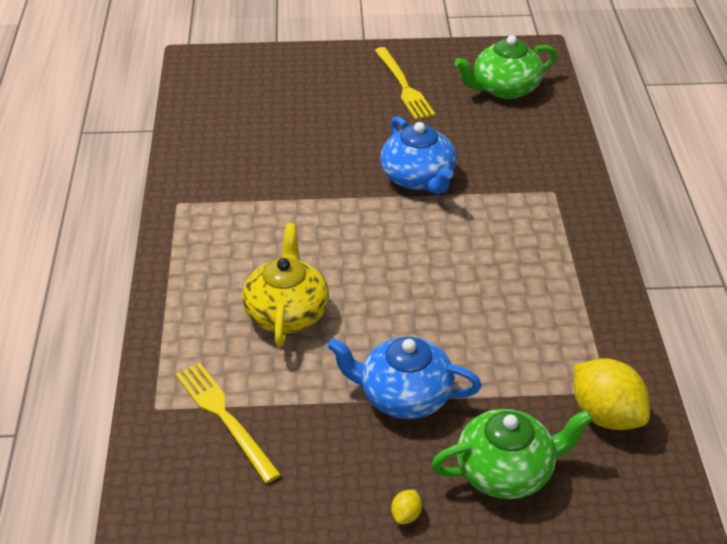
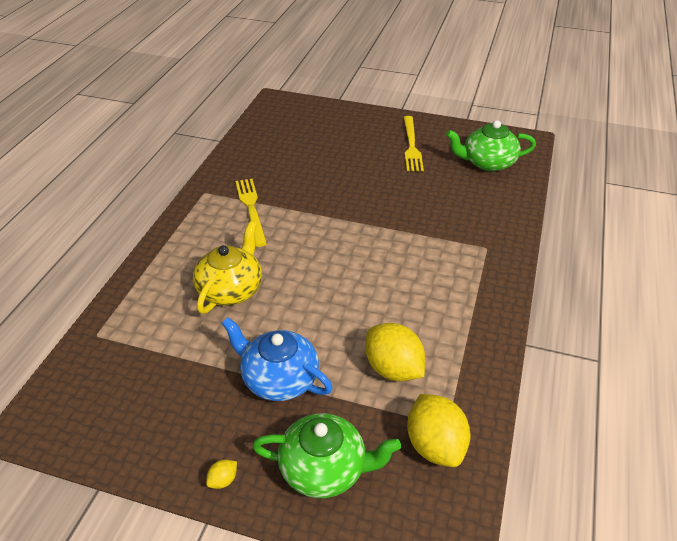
camera: 20 degrees right, 0 degrees up
yellow fork [176,363,281,483] -> yellow fork moved to [235,179,267,247]
blue teapot [380,116,456,194] -> none
none -> yellow lemon [365,323,425,381]

